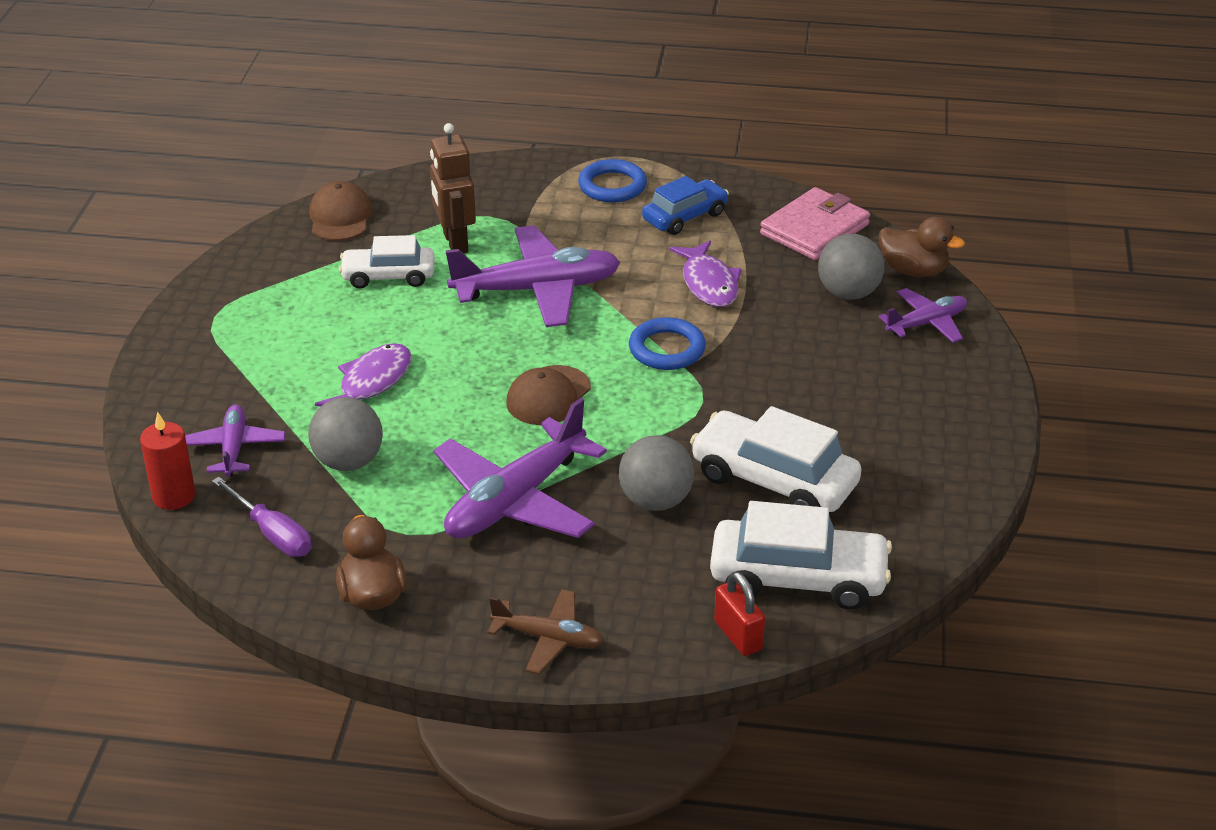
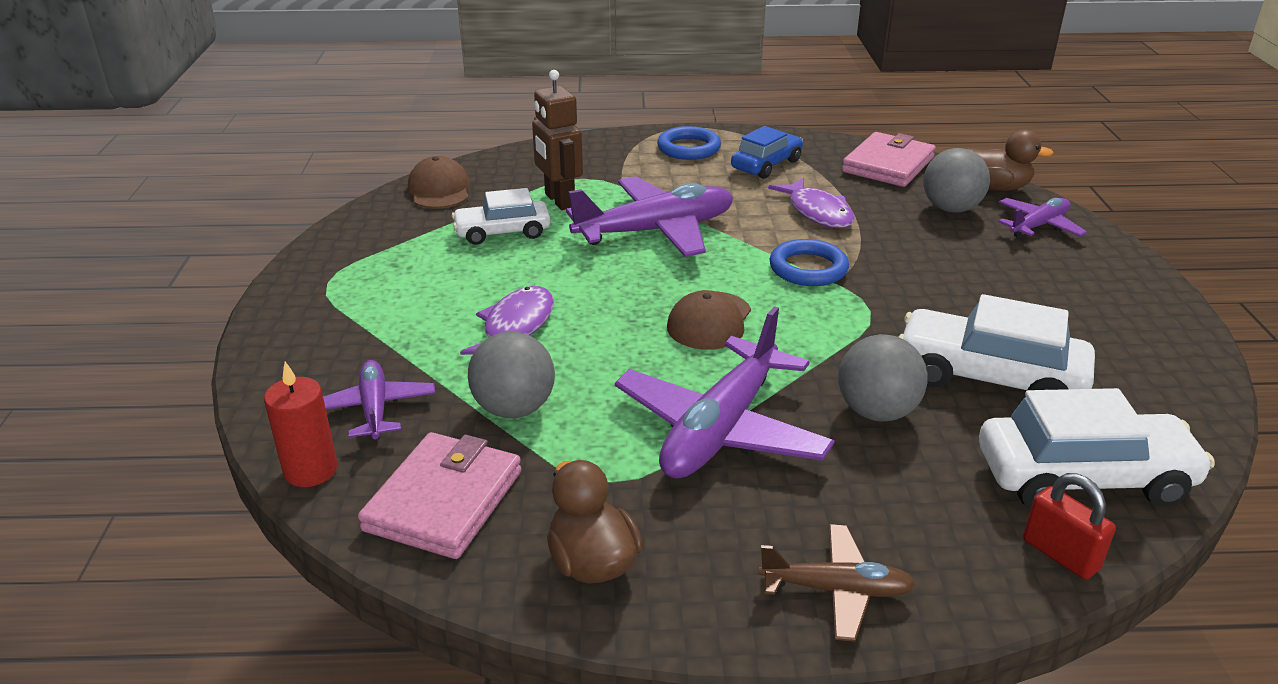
camera: 10 degrees left, 5 degrees down
purple screwdriver [212,477,312,557] -> pink wallet [358,432,521,559]

